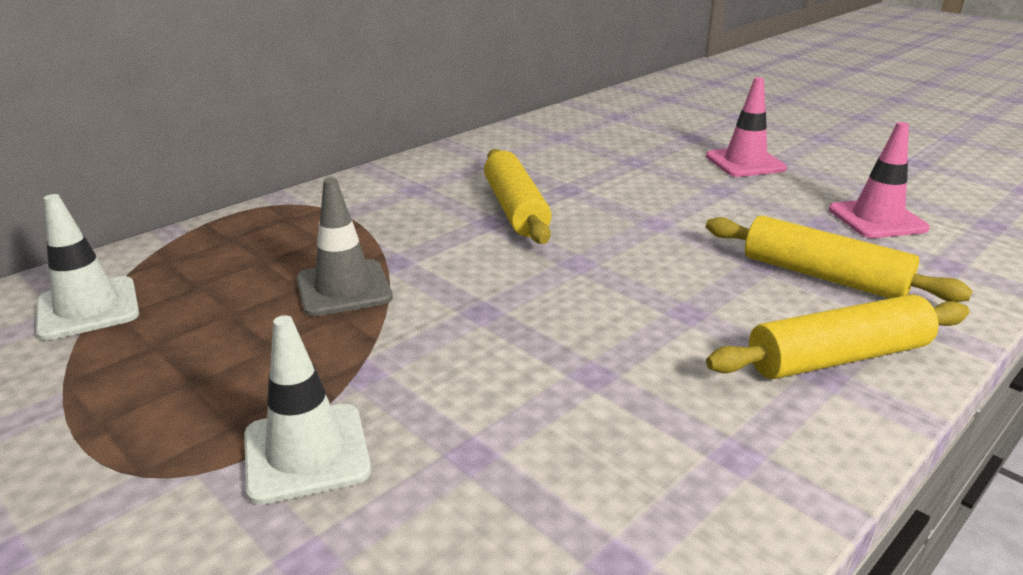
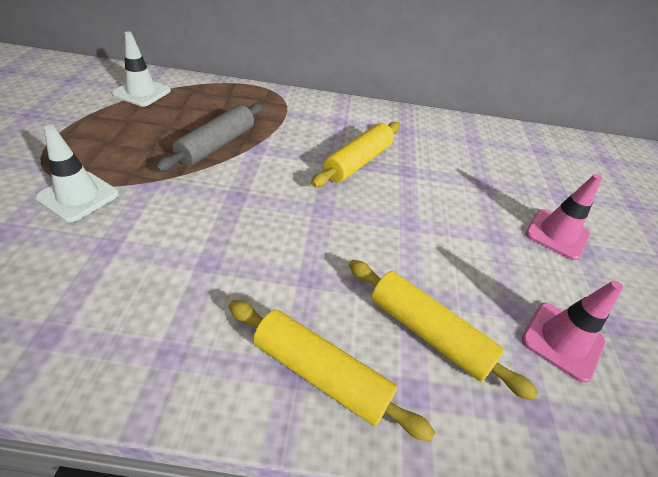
camera: 45 degrees right, 15 degrees up
grey traffic cone [297,178,393,317] -> grey rolling pin [156,103,264,172]
yellow rolling pin [706,215,973,302] -> yellow rolling pin turned 45 degrees counterclockwise [349,260,539,400]

